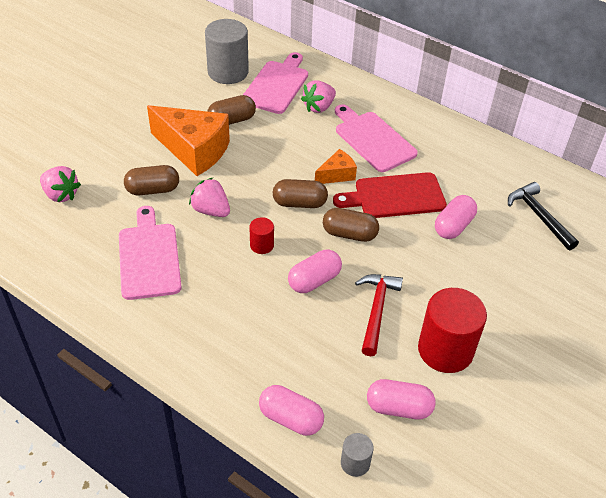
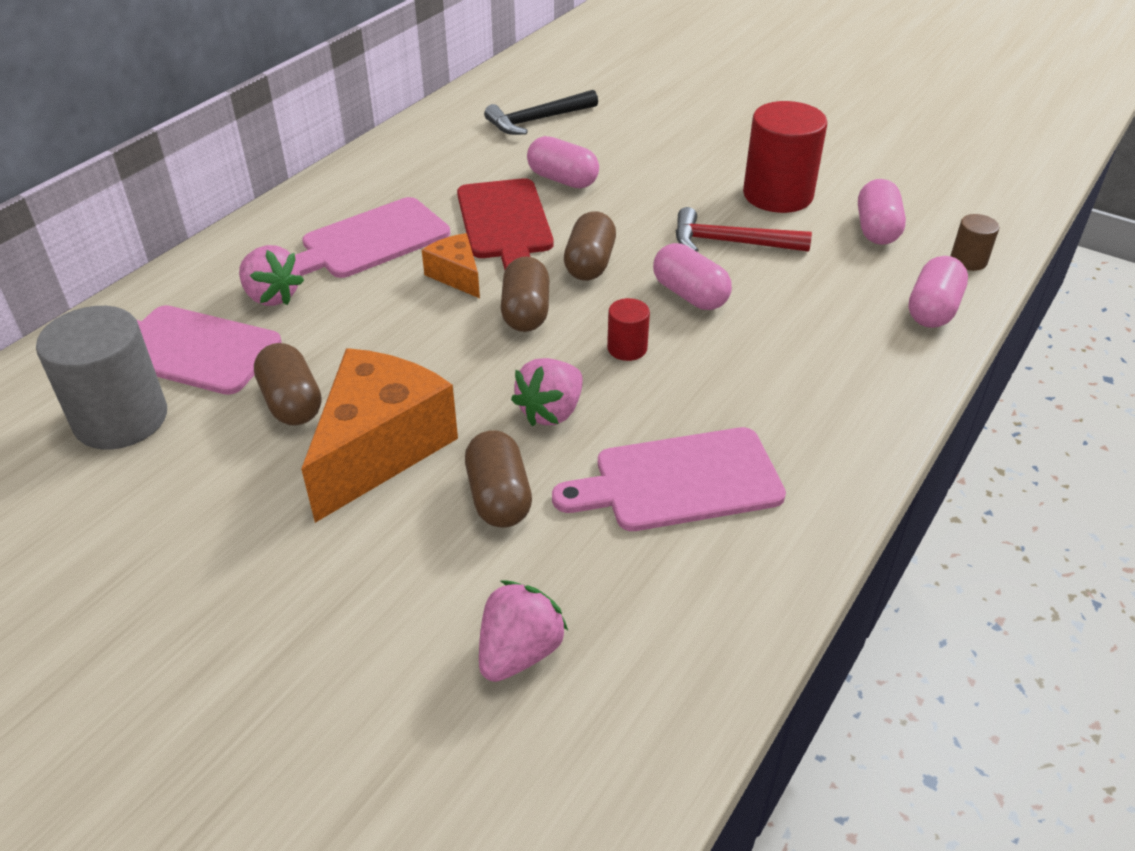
camera: 90 degrees left, 5 degrees down
grey cylinder [341,433,374,477] -> brown cylinder [951,214,999,271]

